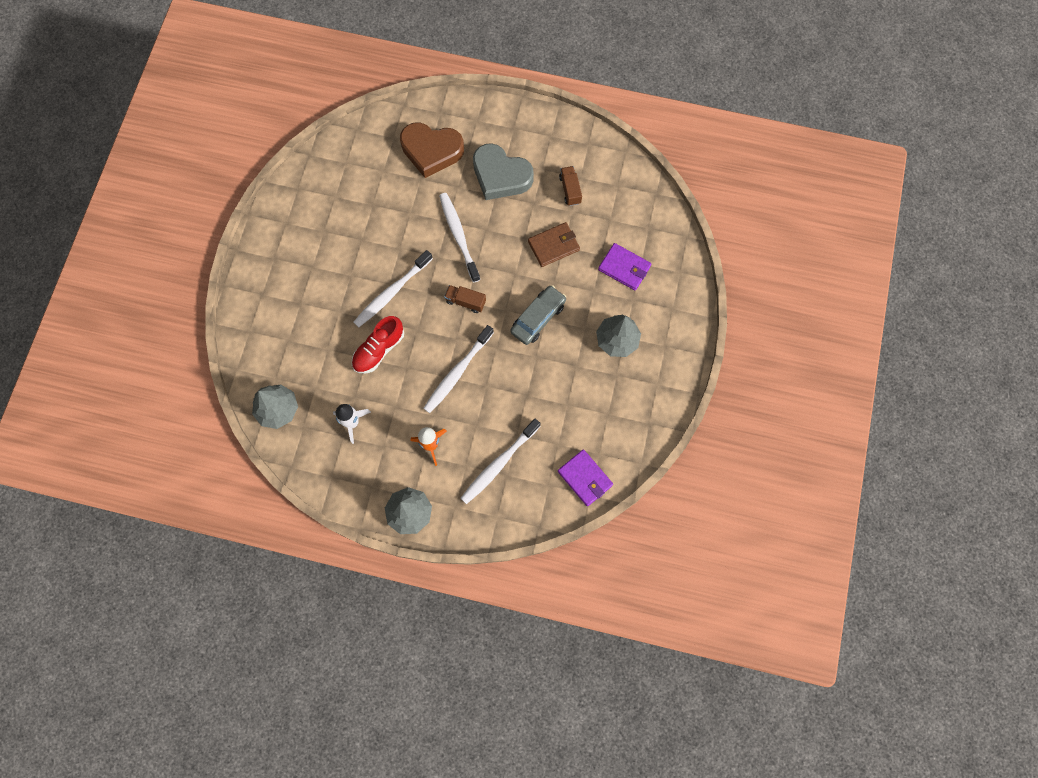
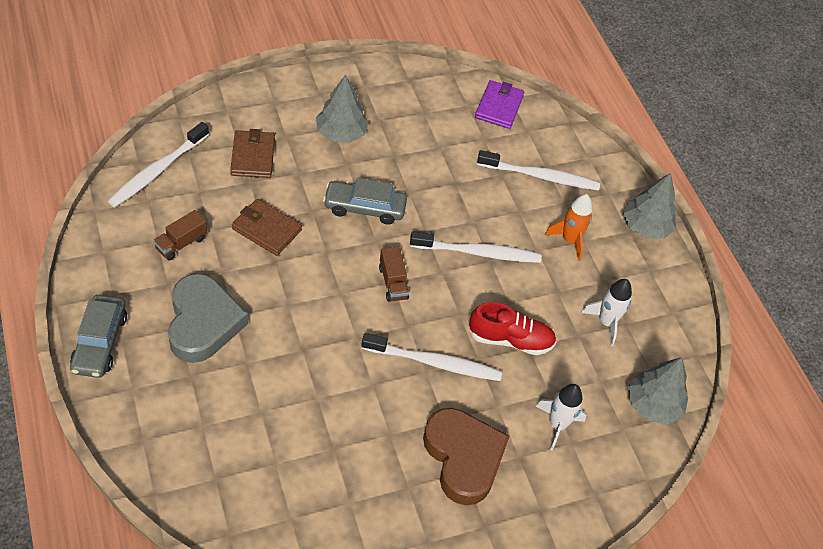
camera: 130 degrees left, 20 degrees down
brown heart [400,123,464,178] -> brown heart moved to [423,408,510,505]
white toothbrush [439,193,480,283] -> white toothbrush moved to [108,122,209,207]
purple wallet [598,243,651,290] -> brown wallet [230,129,275,178]
none -> grey car [70,295,127,378]
none -> white rocket [536,384,586,451]

